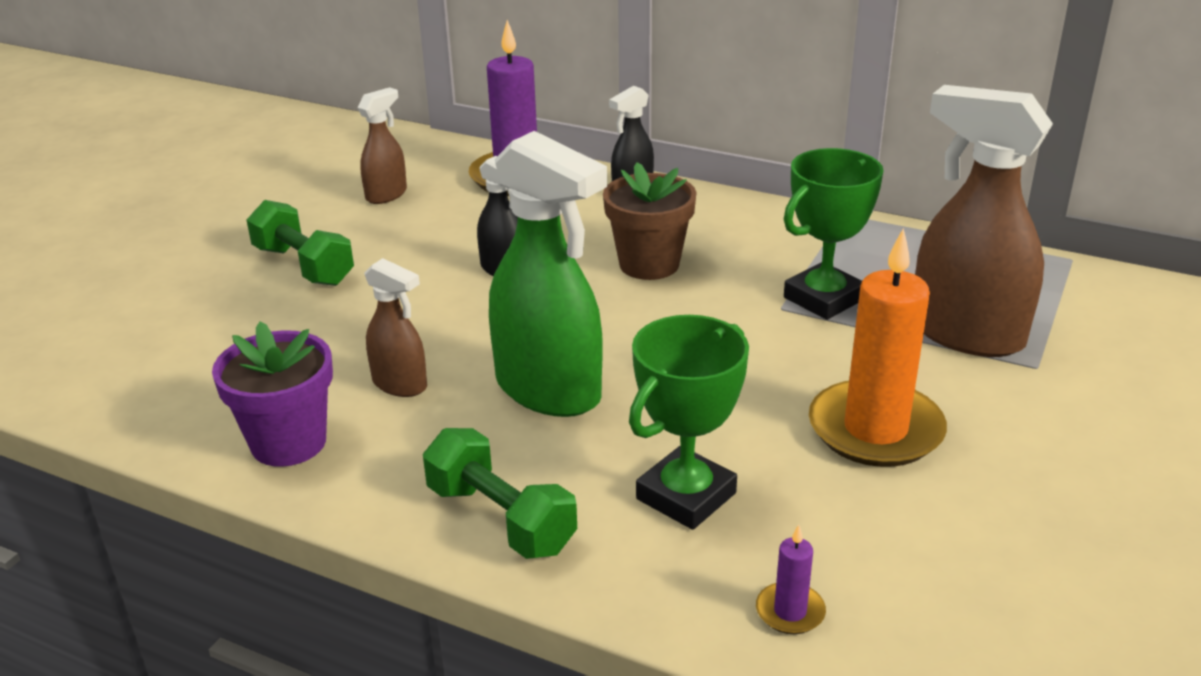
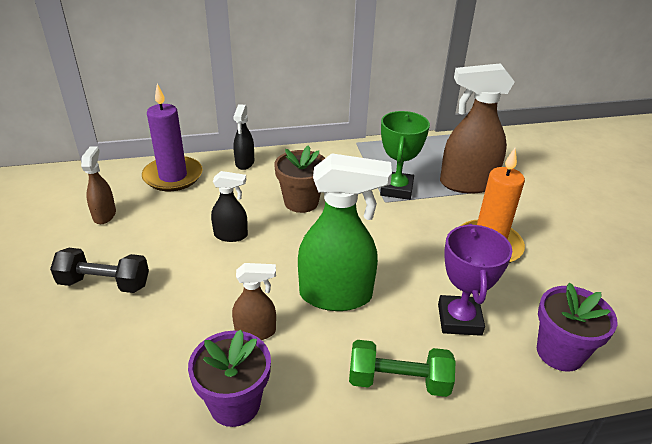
camera: 40 degrees left, 5 degrees up
green dumbbell [247,200,354,286] -> black dumbbell [50,248,149,293]
green trophy [629,315,749,530] -> purple trophy [438,224,512,336]
purple candle [756,524,826,634] -> purple flower pot [537,283,617,372]

